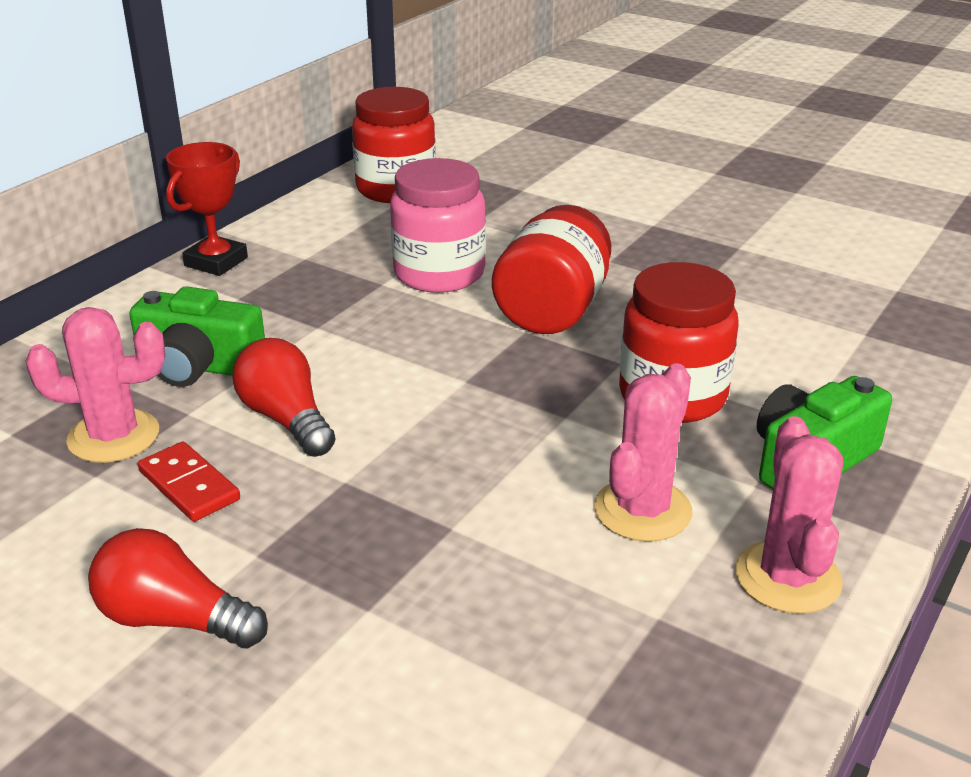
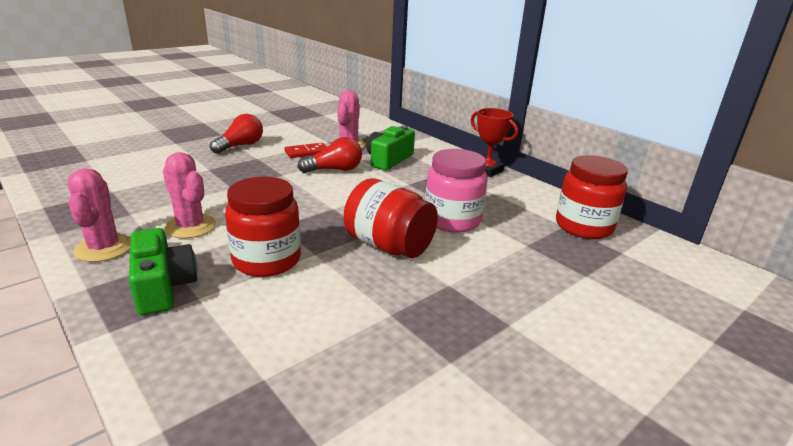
camera: 105 degrees right, 5 degrees down
pink cactus [735,416,843,614] -> pink cactus turned 60 degrees clockwise [68,168,131,262]

